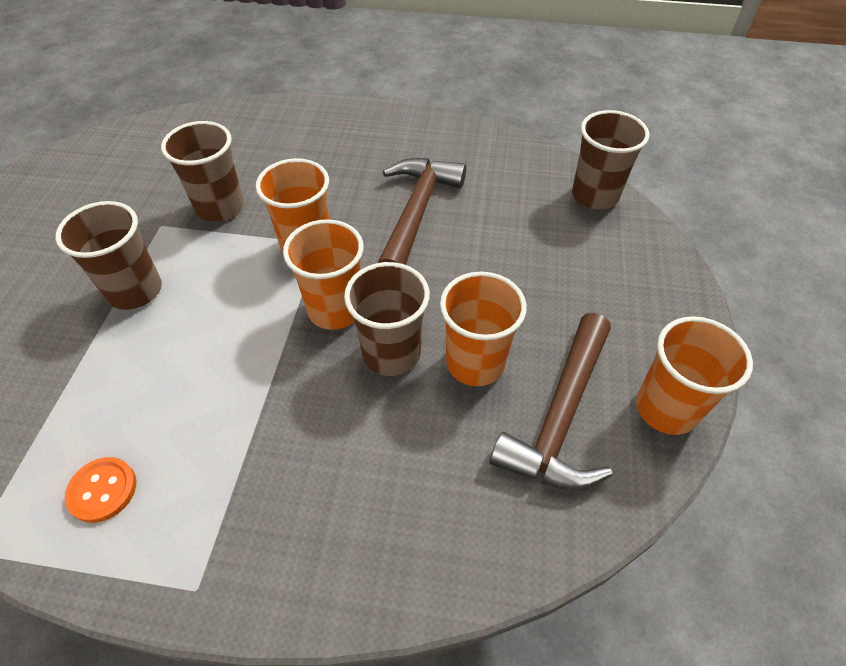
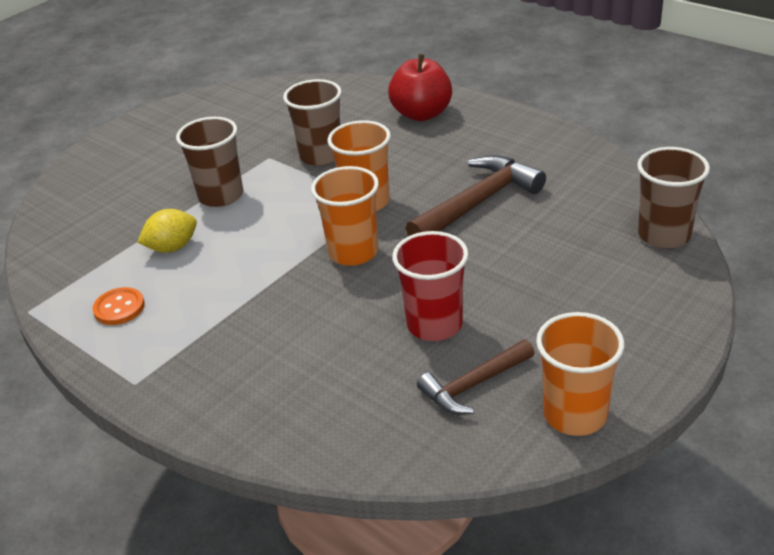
camera: 35 degrees right, 15 degrees down
brown cup [344,262,430,376] -> none
orange cup [440,272,527,386] -> red cup [392,231,469,341]
brown hammer [489,313,612,491] -> brown hammer [417,340,535,415], size x0.63
none -> yellow lemon [138,209,197,253]
none -> red apple [388,54,452,121]

